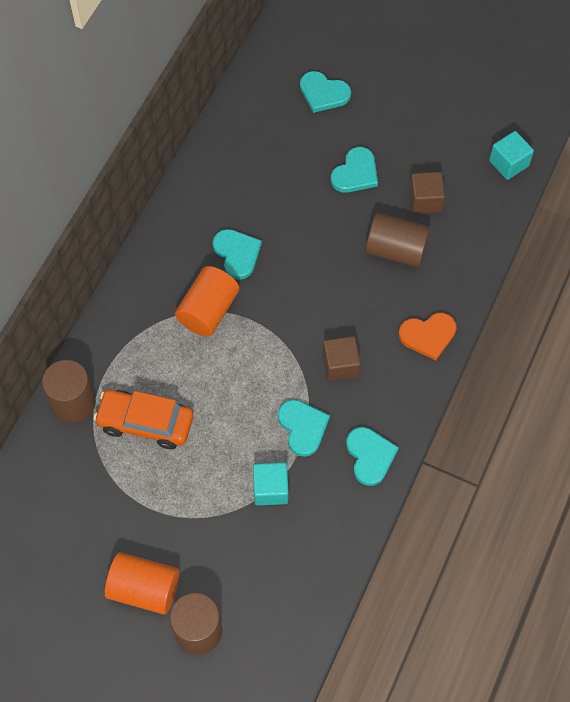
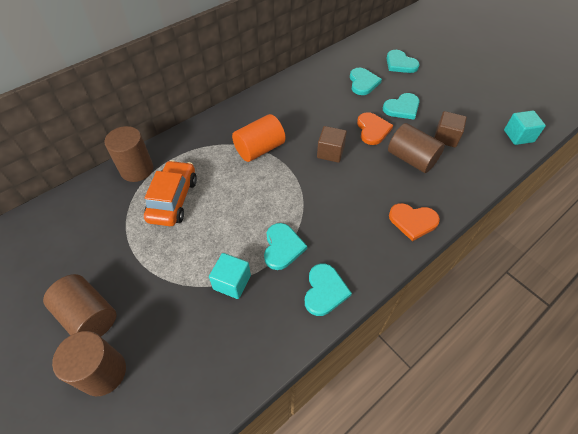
camera: 25 degrees right, 10 degrees down
orange car [93,390,194,449] -> orange car turned 60 degrees clockwise [144,160,197,226]
orange cylinder [105,552,179,615] -> brown cylinder [43,274,116,337]
turquoise heart [213,229,262,280] -> turquoise heart moved to [350,68,382,95]
brown cube [323,336,361,381] -> brown cube moved to [317,126,347,163]
none -> orange heart [357,112,393,145]

